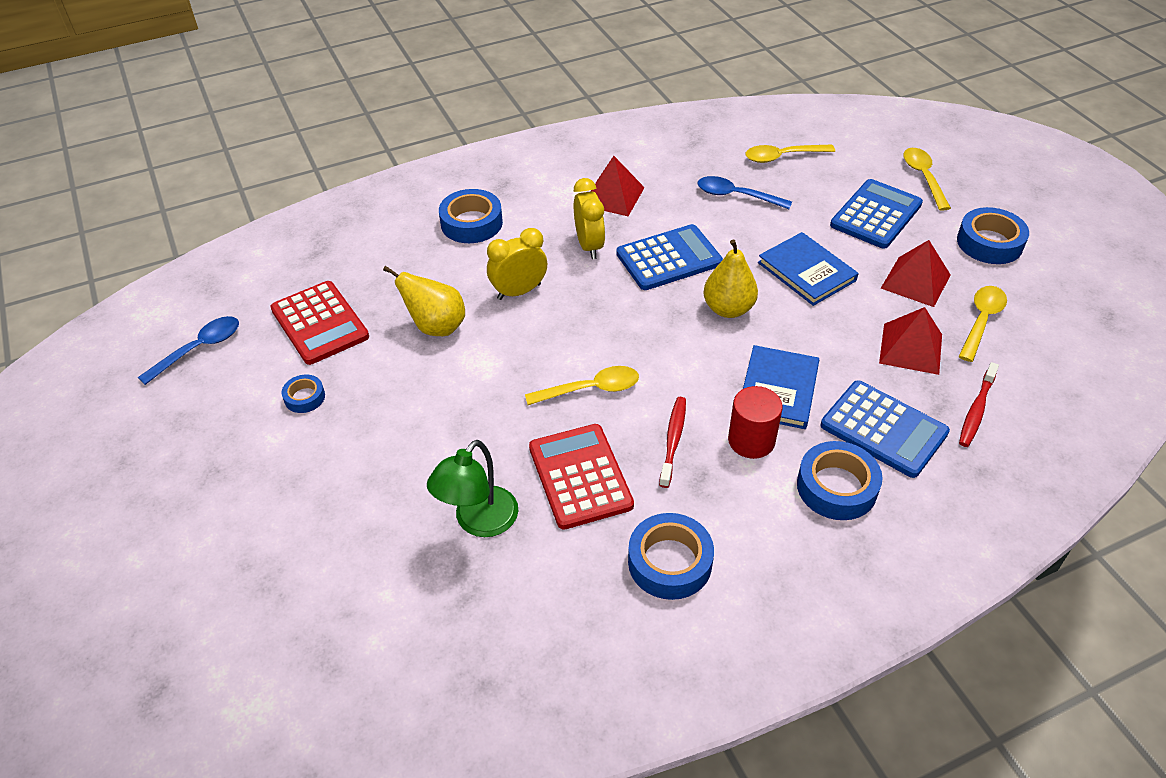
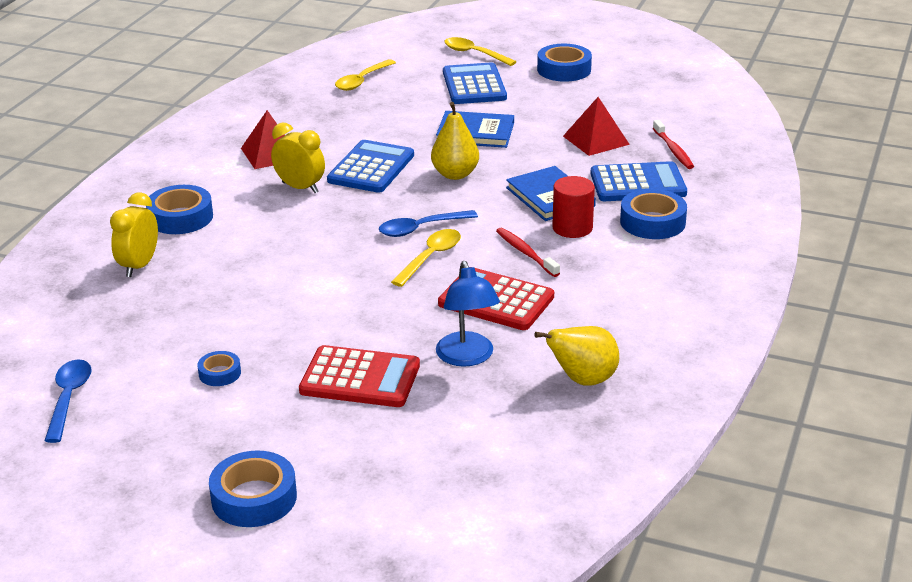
camera: 45 degrees left, 15 degrees down
red calculator [270,281,369,365] -> red calculator moved to [299,345,420,407]
yellow pear [383,266,465,336] -> yellow pear moved to [534,326,619,385]
green lamp [427,440,518,537] -> blue lamp [436,261,500,367]
yellow clock [487,228,547,300] -> yellow clock moved to [110,192,158,277]
blue tape [628,513,714,600] -> blue tape moved to [209,450,297,527]
blue spoon [697,176,792,209] -> blue spoon moved to [379,210,478,237]
red pyramid [881,240,951,307] -> none
yellow spoon [958,286,1007,362] -> none

